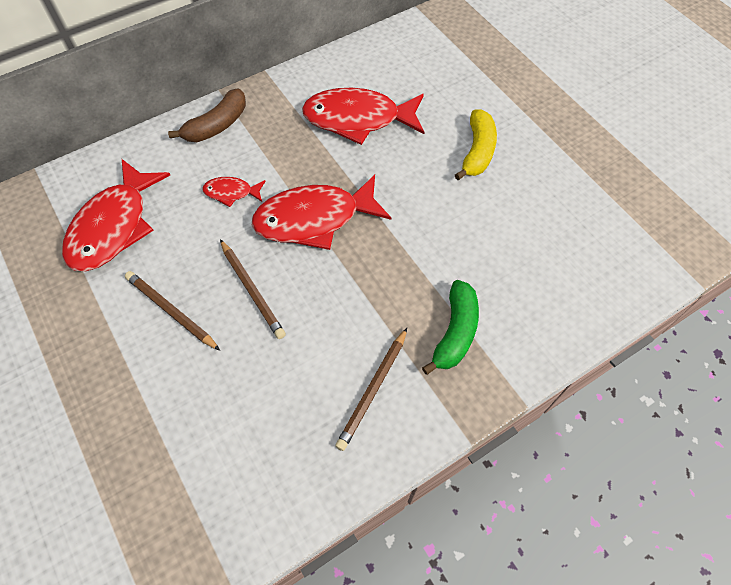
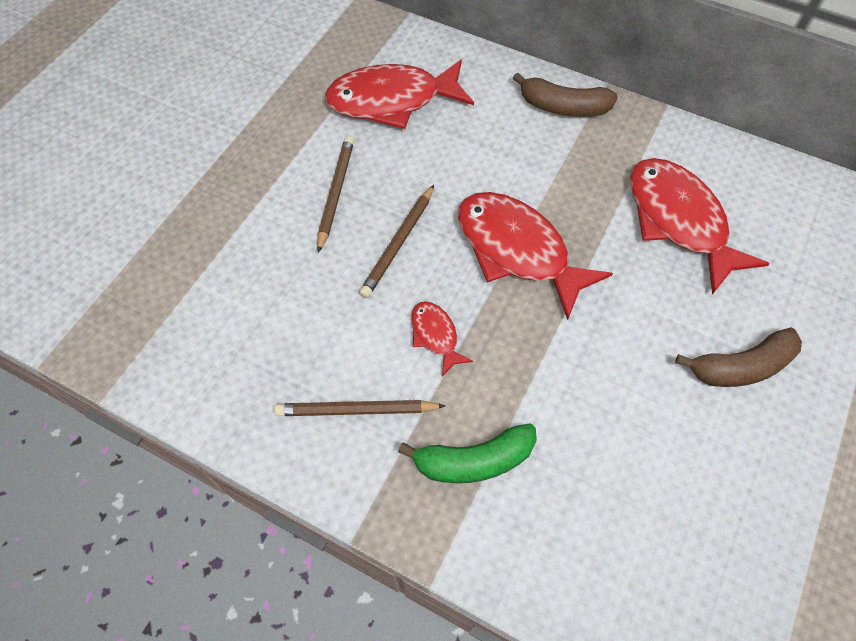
camera: 60 degrees right, 0 degrees up
red fish [202,177,266,207] -> red fish moved to [411,301,473,376]
yellow banana [455,109,497,180] -> brown banana [675,328,802,387]

